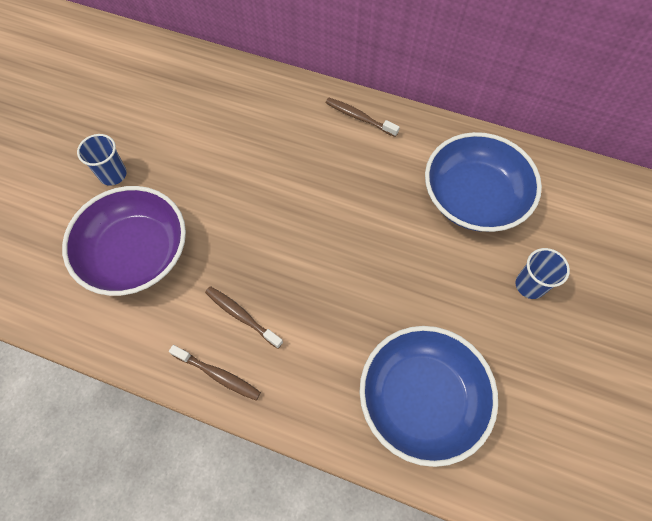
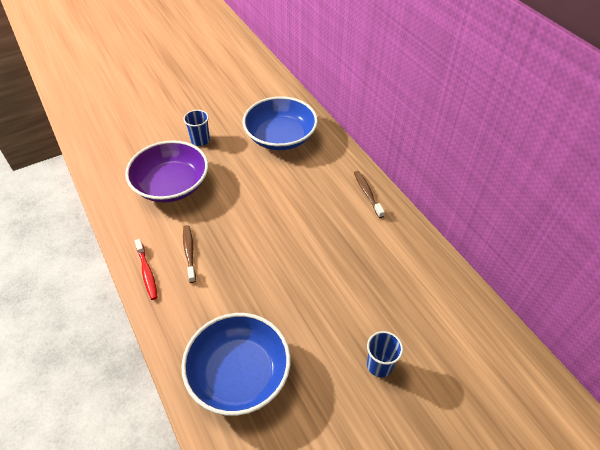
camera: 40 degrees right, 15 degrees down
brown toothbrush [169,345,261,401] -> red toothbrush [135,239,158,300]
blue bowl [425,132,542,232] -> blue bowl moved to [242,96,318,150]

